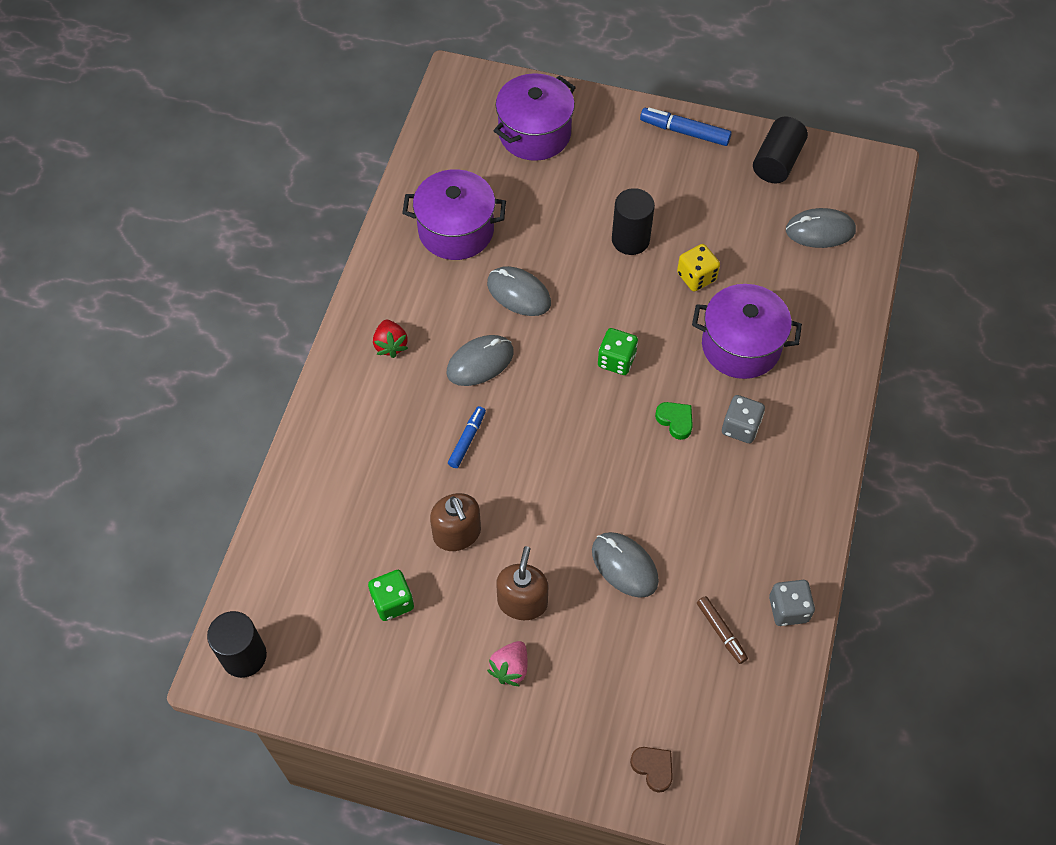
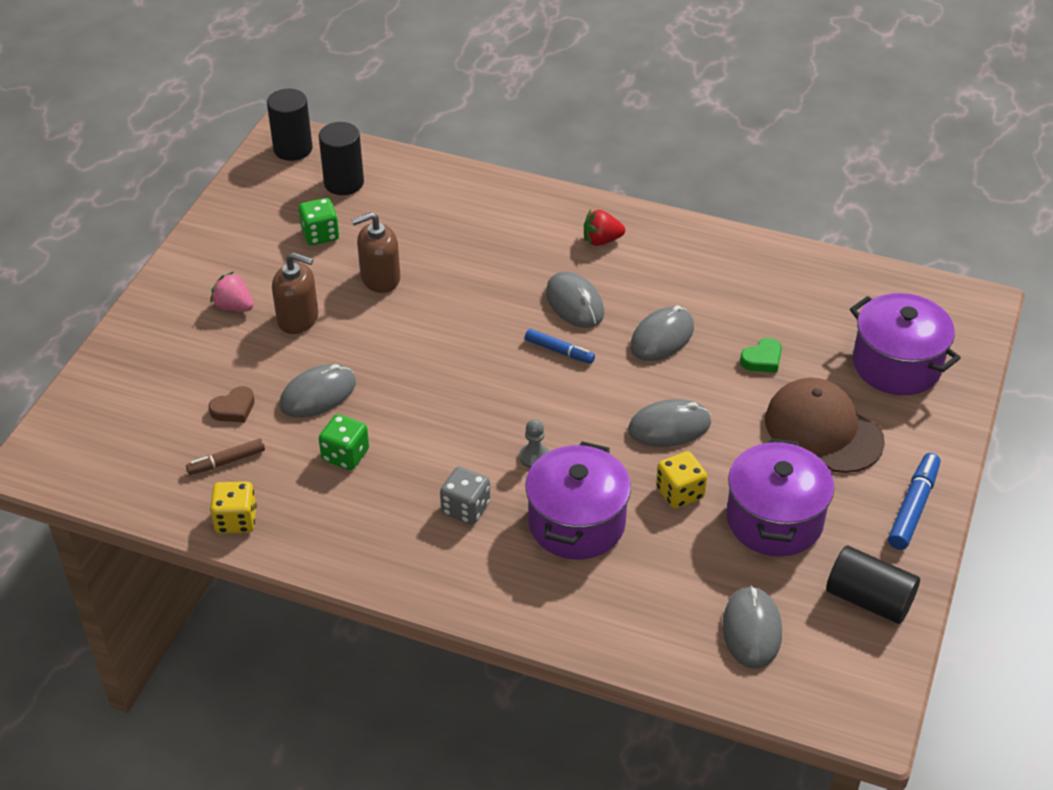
camera: 95 degrees right, 15 degrees down
purple pot [402,169,506,260] -> purple pot moved to [727,438,834,556]
blue marker [448,406,486,468] -> blue marker moved to [525,329,595,364]
green dice [598,328,638,375] -> green dice moved to [319,414,369,470]
black cylinder [612,188,655,255] -> black cylinder moved to [319,122,364,195]
brown heart [630,747,673,793] -> brown heart moved to [209,386,255,422]
green heart [655,402,693,440] -> green heart moved to [740,338,782,373]
grey dice [769,580,815,626] -> yellow dice [210,482,257,534]
none -> grey pawn [520,419,549,468]
none -> grey mouse [628,399,711,447]
none -> brown cap [765,378,885,473]

